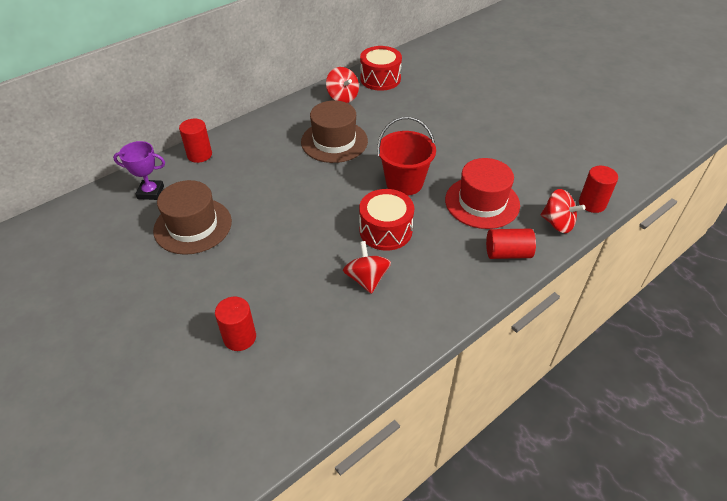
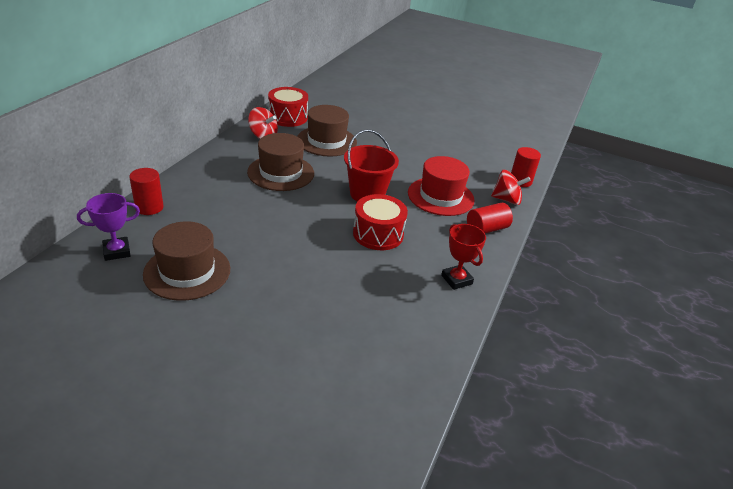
camera: 30 degrees left, 10 degrees down
red cylinder [215,297,256,351] -> none
red spinning top [343,241,391,294] -> none
none -> brown hat [297,105,357,157]
none -> red trophy [441,224,486,290]

